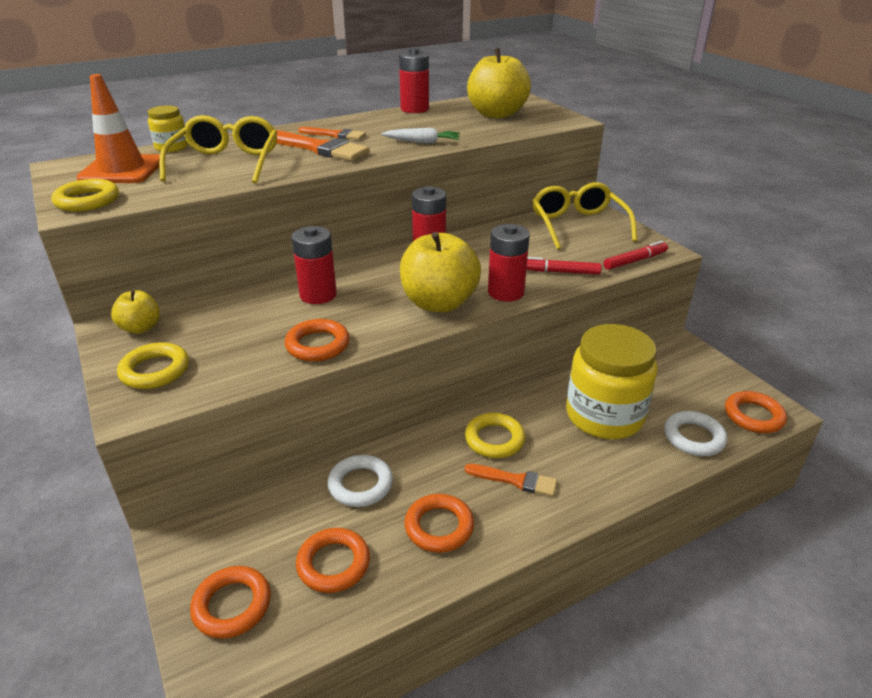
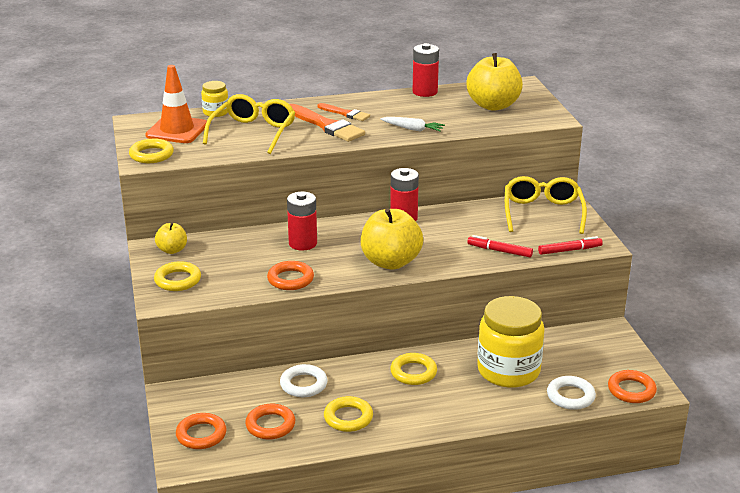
camera: 15 degrees right, 5 degrees down
orange ring [404,494,474,553] -> yellow ring [324,396,373,432]
orange brush [465,464,557,497] -> none
red battery [488,224,530,302] -> none

